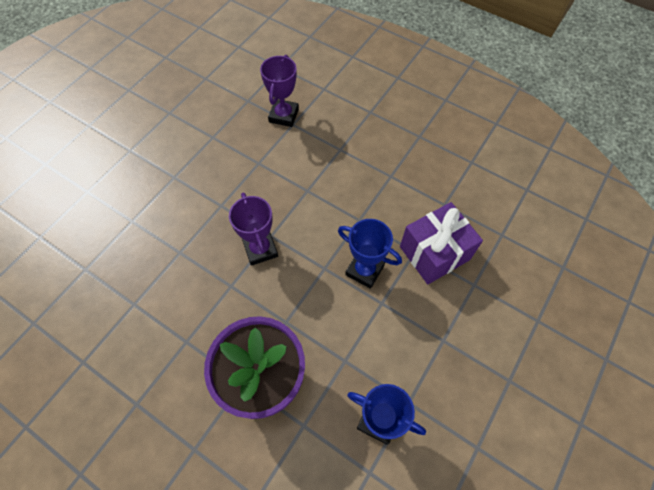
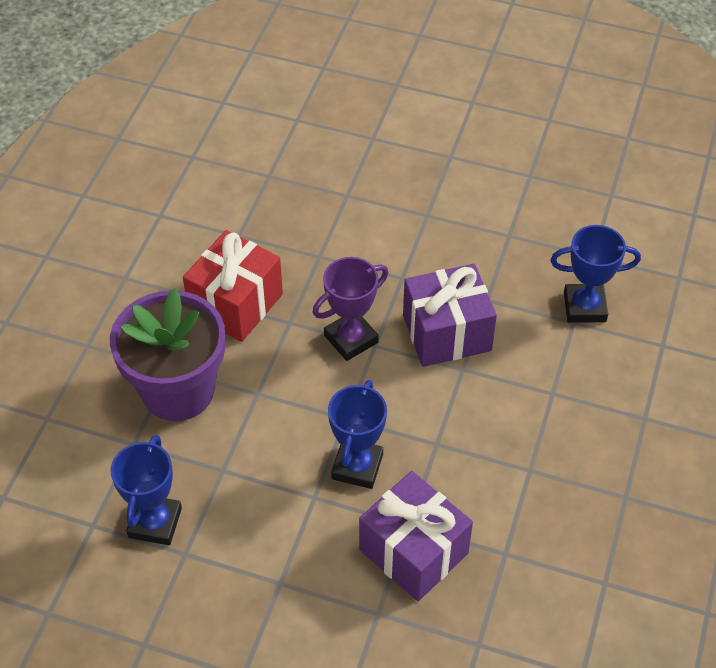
camera: 75 degrees right, 10 degrees down
purple trophy [260,55,299,127] -> blue trophy [550,225,641,323]
none -> red gift [183,230,283,342]
none -> purple gift [403,264,497,367]

